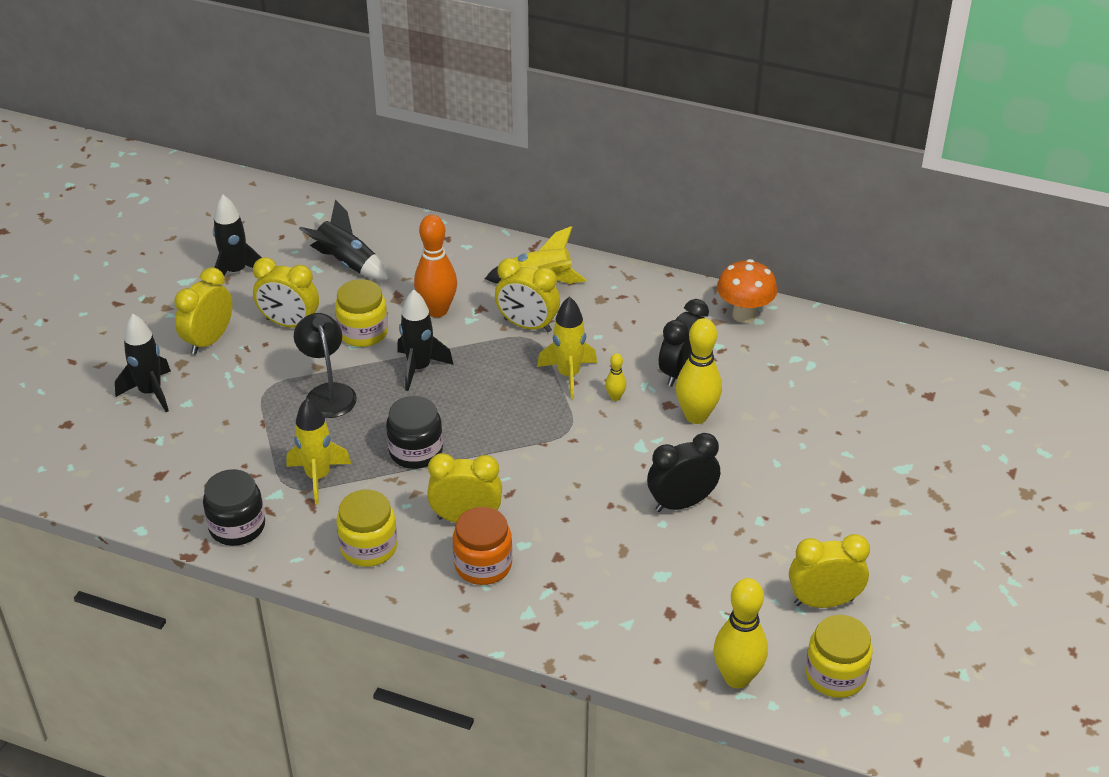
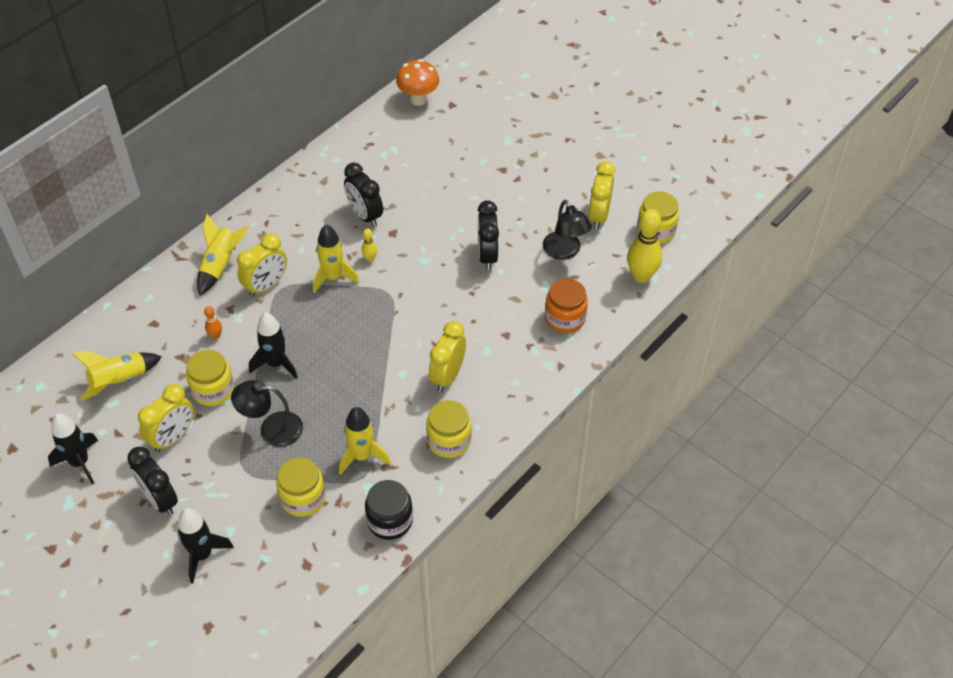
camera: 70 degrees left, 10 degrees up
yellow clock [174,267,233,355] -> black clock [127,447,178,516]
black rocket [299,200,389,280] -> yellow rocket [72,351,162,401]
black jar [386,396,443,469] -> none
orange bowling pin [414,215,457,317] -> orange bowling pin [204,306,222,339], size x0.47
orange jar [453,507,512,585] -> orange jar moved to [545,279,588,333]
yellow bowling pin [676,318,722,424] -> none
orange mushroom [717,259,777,323] -> orange mushroom moved to [396,59,440,106]
none -> yellow jar [276,457,325,517]
none -> black lamp [543,200,592,260]

